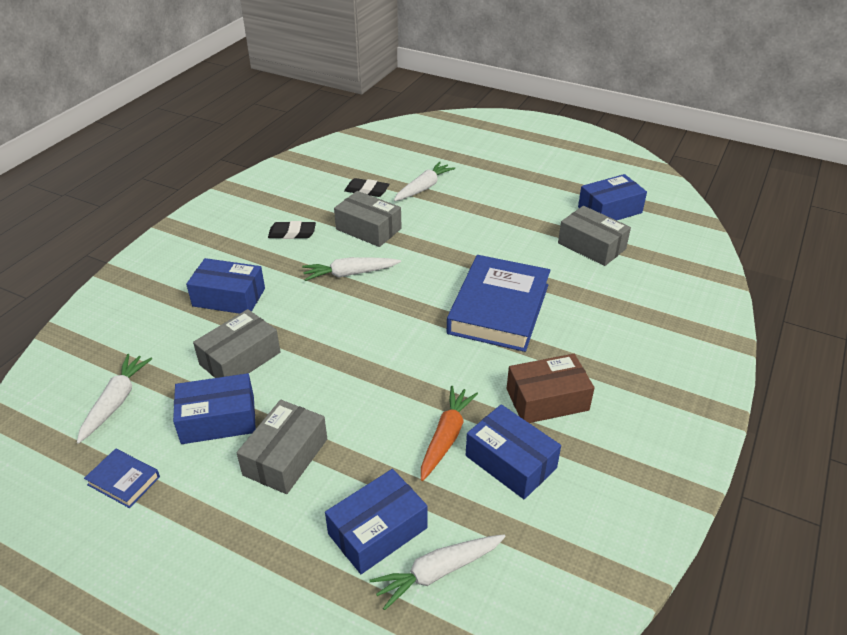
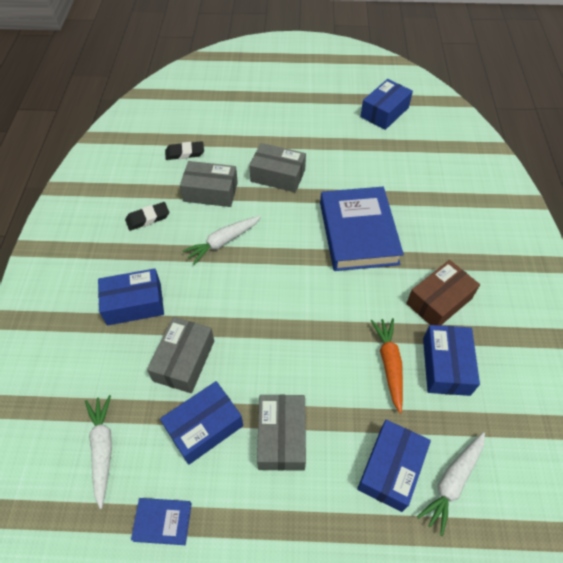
camera: 25 degrees left, 15 degrees up
white carrot [394,162,455,201] -> none
blue box [466,404,561,499] -> blue box turned 75 degrees clockwise [423,325,480,396]
grey box [558,206,631,266] -> grey box moved to [249,143,306,192]

